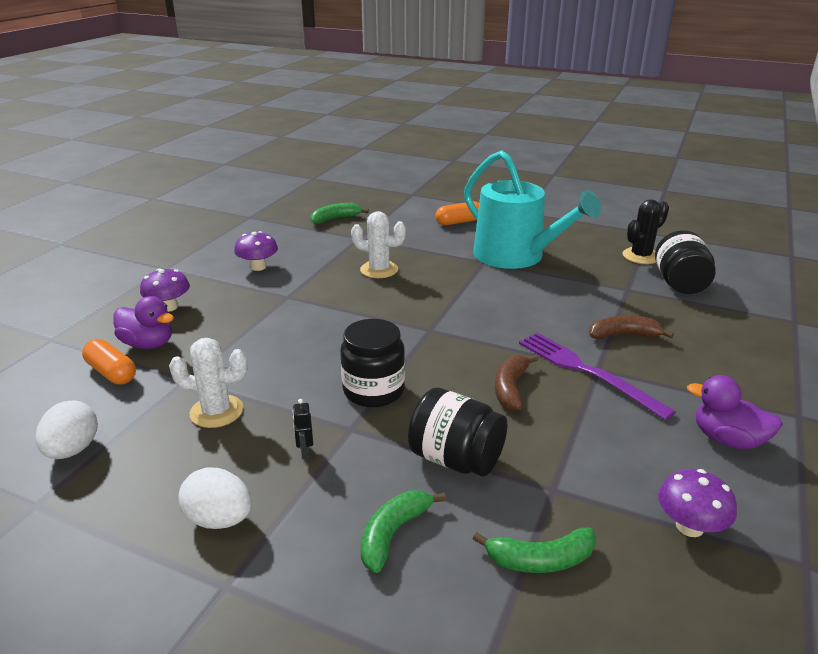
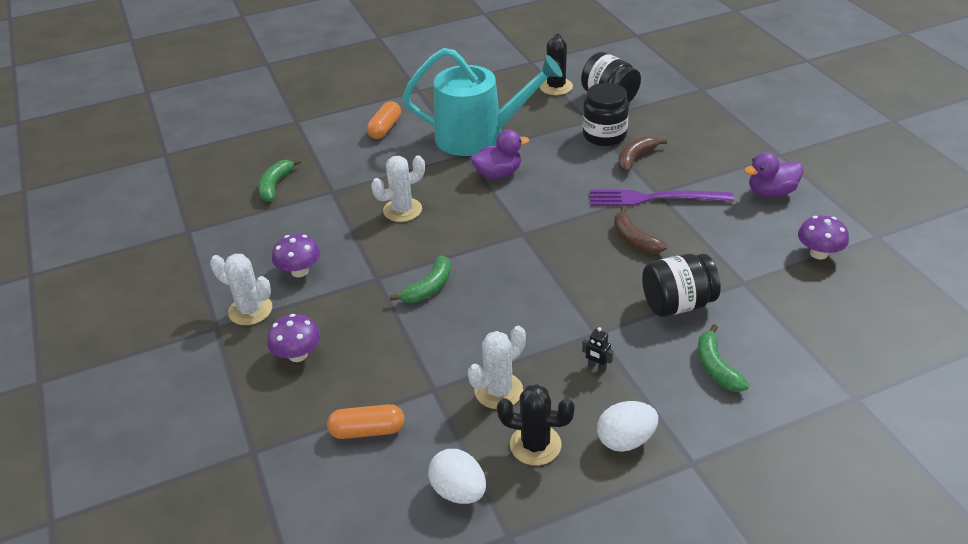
camera: 45 degrees left, 10 degrees up
purple duck [113,296,174,349] -> purple duck moved to [471,130,529,179]
black jar [340,319,405,407] -> black jar moved to [583,83,629,146]
green banana [473,528,596,573] -> green banana moved to [389,255,451,303]
none -> white cactus [210,254,272,325]
none -> black cactus [497,384,575,466]

